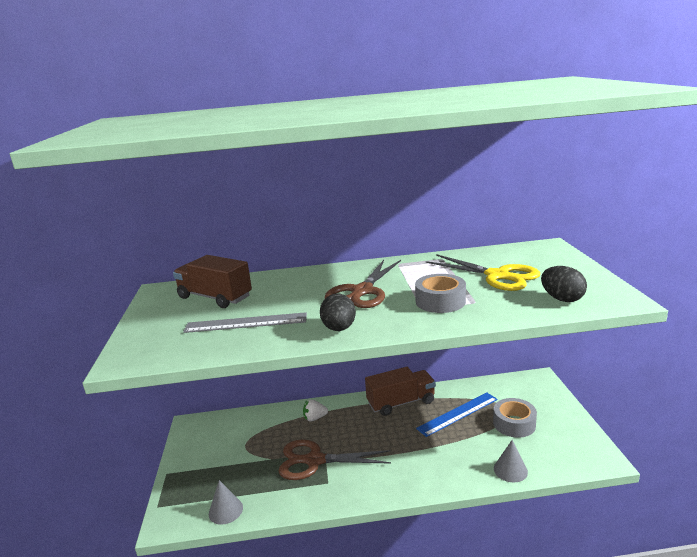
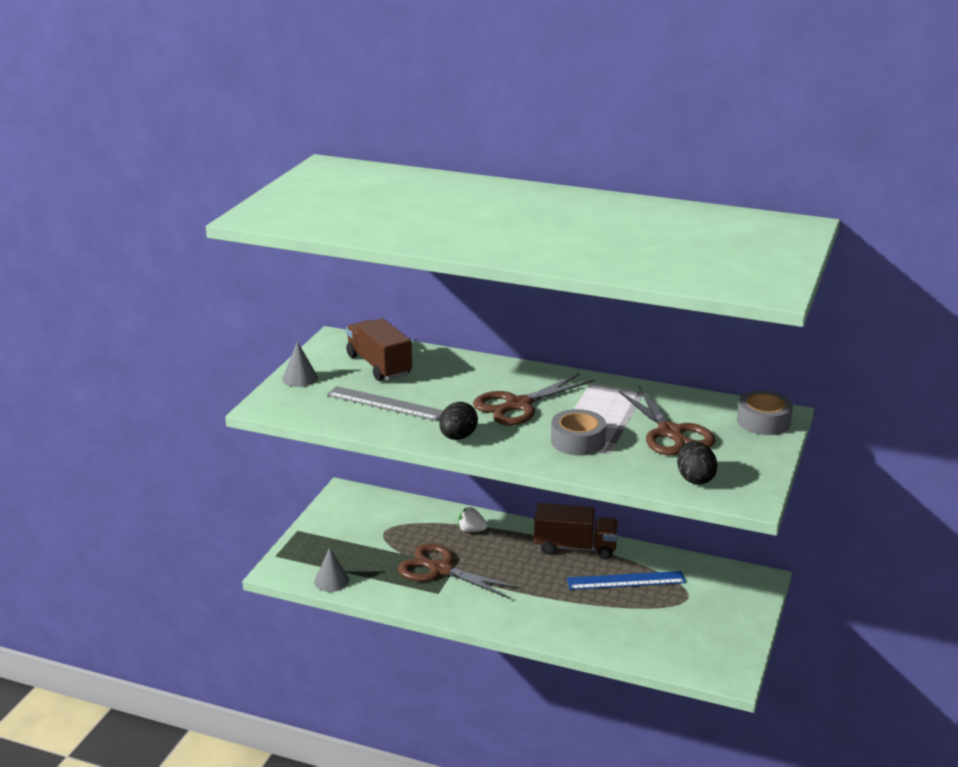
camera: 25 degrees right, 5 degrees up
yellow scissors [426,254,540,291] -> brown scissors [619,386,716,455]
grey tape [493,398,537,438] -> grey tape moved to [737,390,793,435]
grey cone [494,440,528,482] -> grey cone moved to [282,341,318,387]

